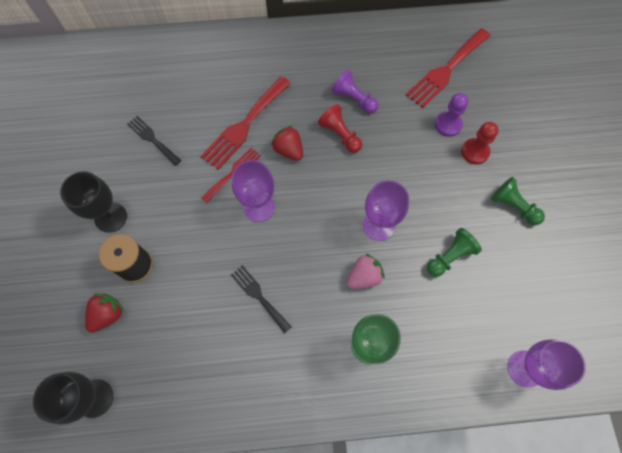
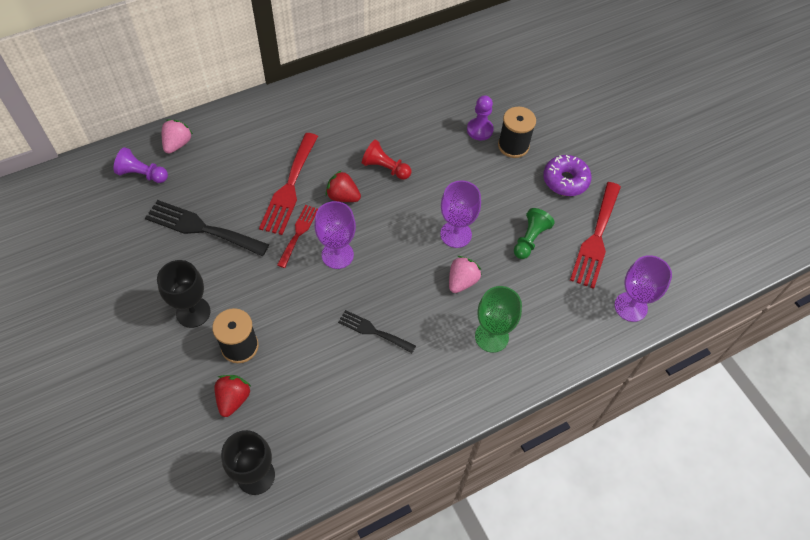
camera: 25 degrees left, 10 degrees down
black fork [127,116,181,166] -> black fork [145,200,269,256], size x1.70
purple pawn [332,70,379,113] -> purple pawn moved to [113,147,168,183]
red fork [406,28,491,108] -> red fork moved to [570,182,621,289]
red pawn [461,122,499,164] -> black spool [498,107,536,158]
green pawn [491,177,545,225] -> purple donut [543,155,592,196]
none -> pink strawberry [162,120,193,154]

